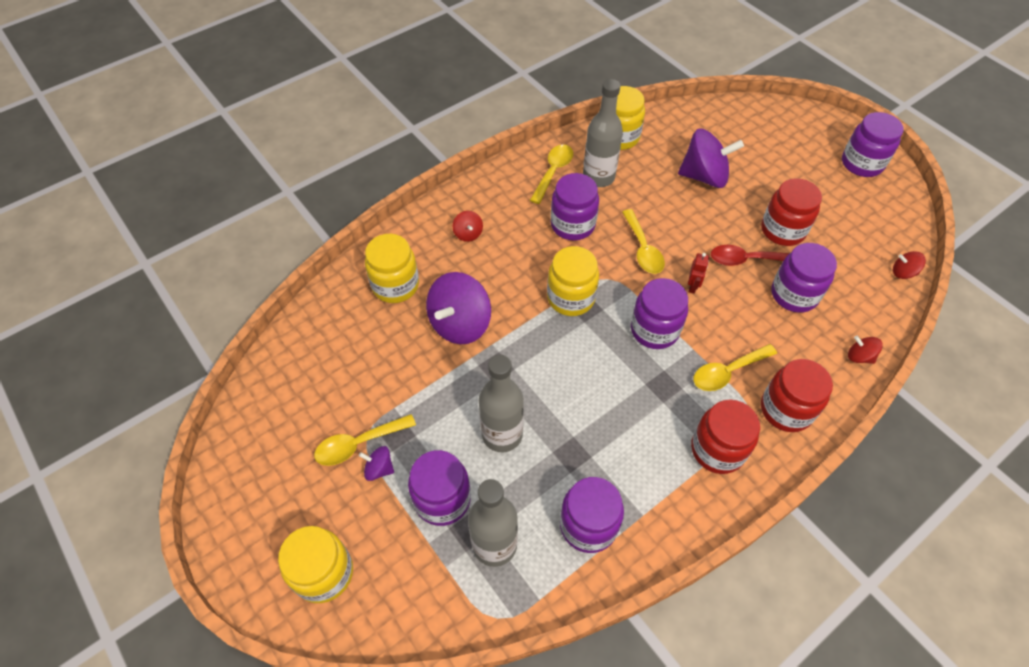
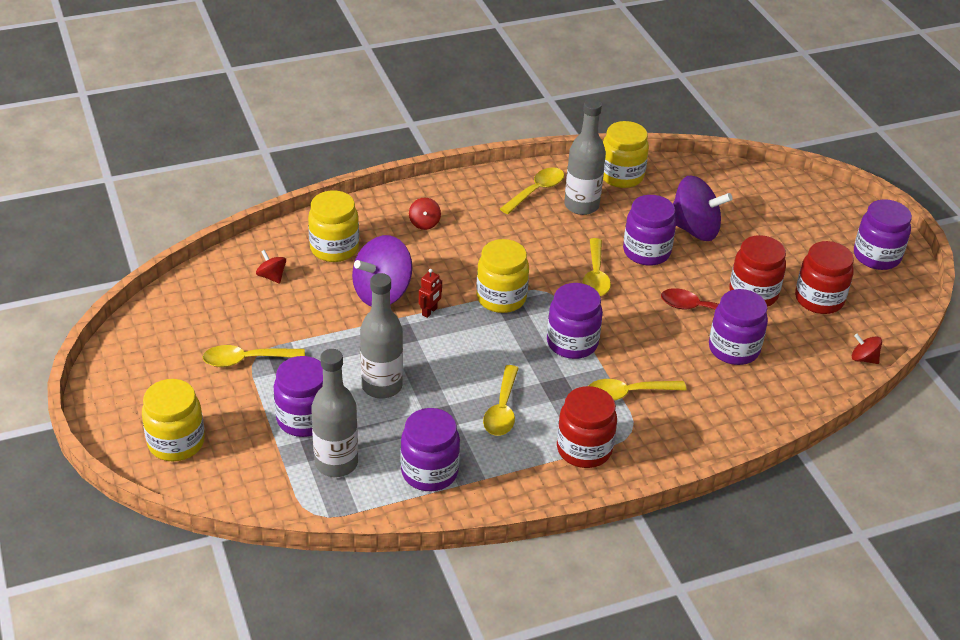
camera: 15 degrees right, 15 degrees down
purple spinning top [359,446,394,481] -> none
purple jar [551,173,599,241] -> purple jar moved to [623,195,676,266]
red robot [688,253,709,294] -> red robot moved to [419,269,442,318]
red jar [761,359,833,432] -> red jar moved to [795,241,854,314]
red spinning top [848,336,883,364] -> red spinning top moved to [256,250,286,284]
none -> yellow spoon [483,365,519,436]

